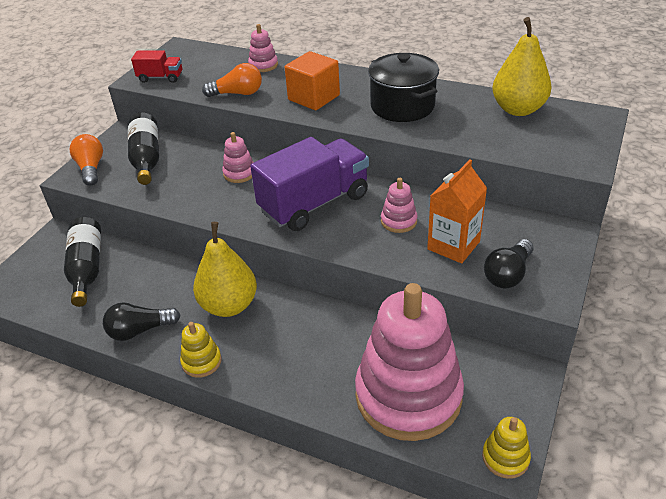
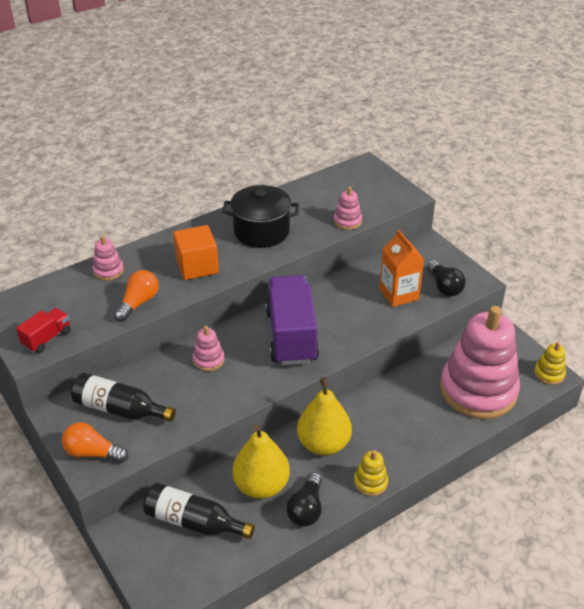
camera: 60 degrees left, 0 degrees up
pink stacking toy [381,178,417,233] -> pink stacking toy moved to [334,187,362,230]
yellow pear [492,17,552,116] -> yellow pear moved to [232,425,290,499]

